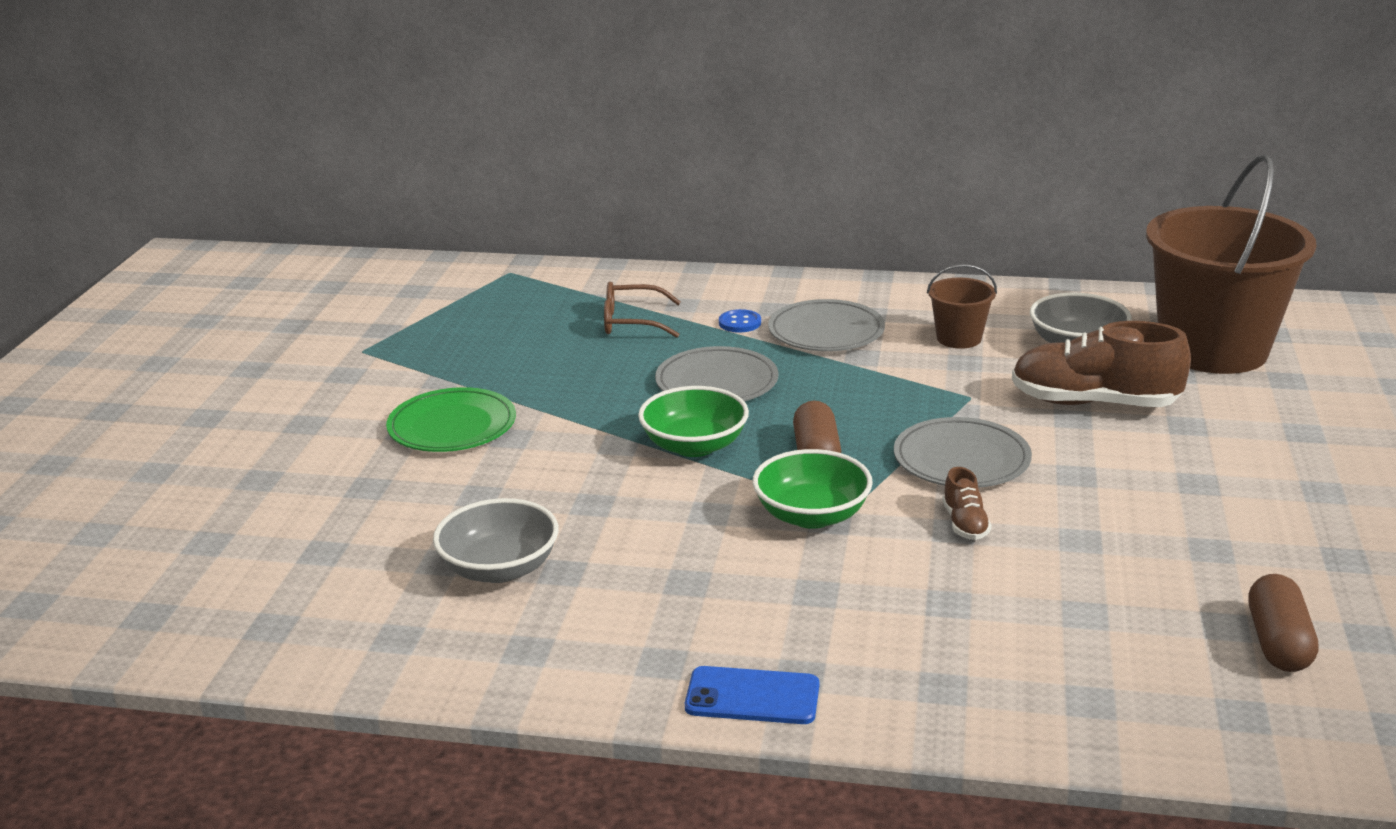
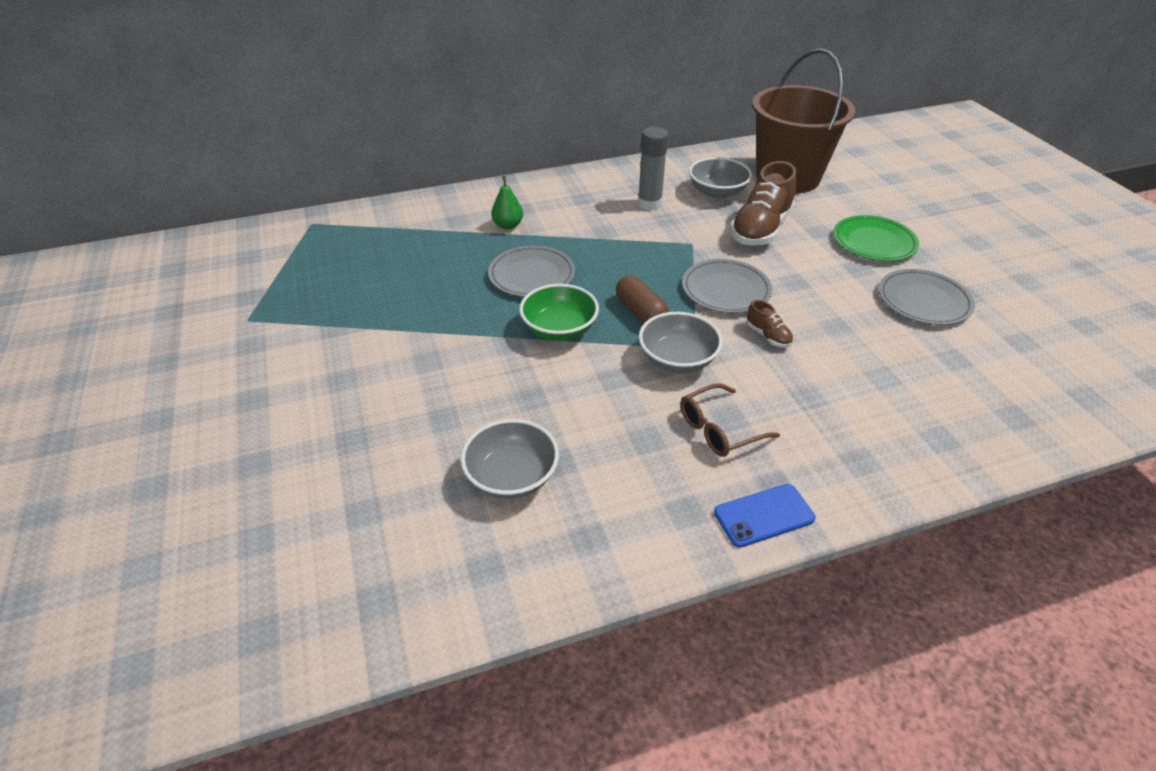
camera: 30 degrees left, 15 degrees up
green plate [386,387,516,452] -> green plate moved to [833,215,919,262]
brown glasses [604,282,681,338] -> brown glasses moved to [681,383,780,457]
blue button [719,309,761,333] -> green pear [491,176,523,230]
green bowl [753,449,873,529] -> grey bowl [639,312,722,373]
grey plate [768,299,885,351] -> grey plate moved to [879,269,975,325]
brown bucket [927,264,997,349] -> grey glue stick [638,127,669,210]
brown shoe [1012,321,1191,407] -> brown shoe turned 45 degrees counterclockwise [730,161,797,246]
brown capsule [1248,574,1318,672] -> none

